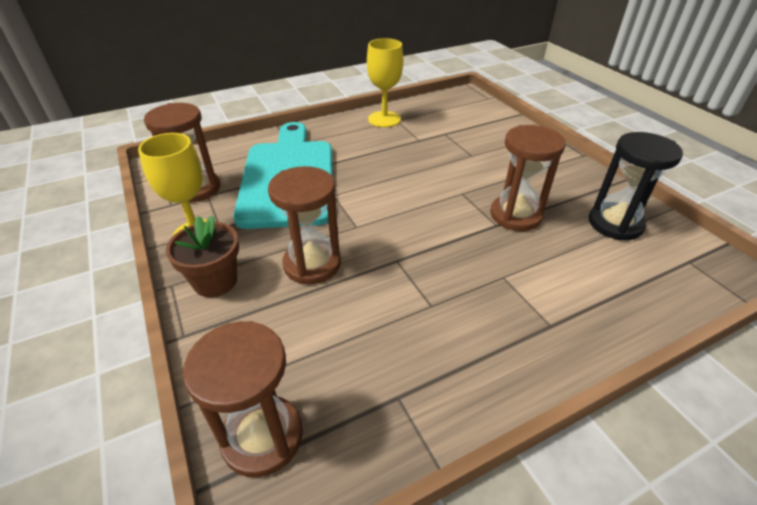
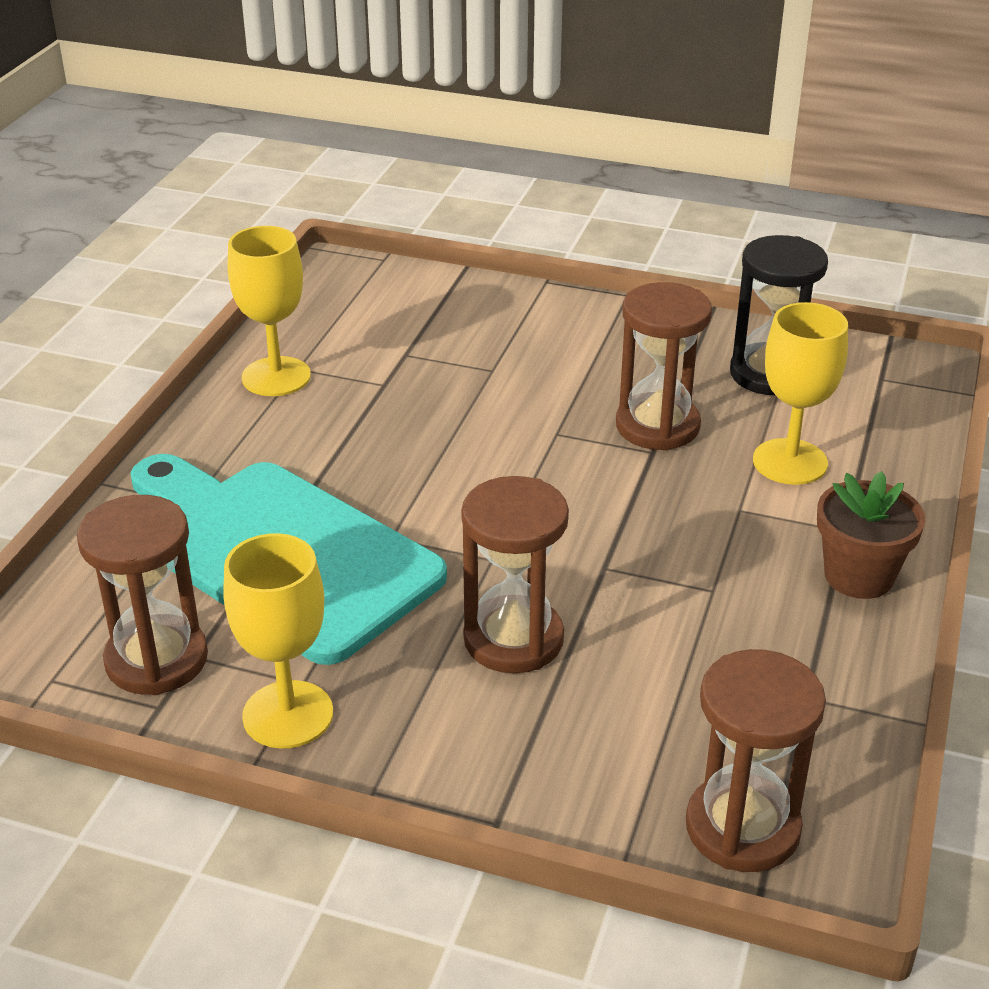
camera: 45 degrees left, 5 degrees down
brown flower pot [166,215,239,297] -> brown flower pot moved to [817,471,926,599]
none -> yellow goblet [753,302,848,485]

